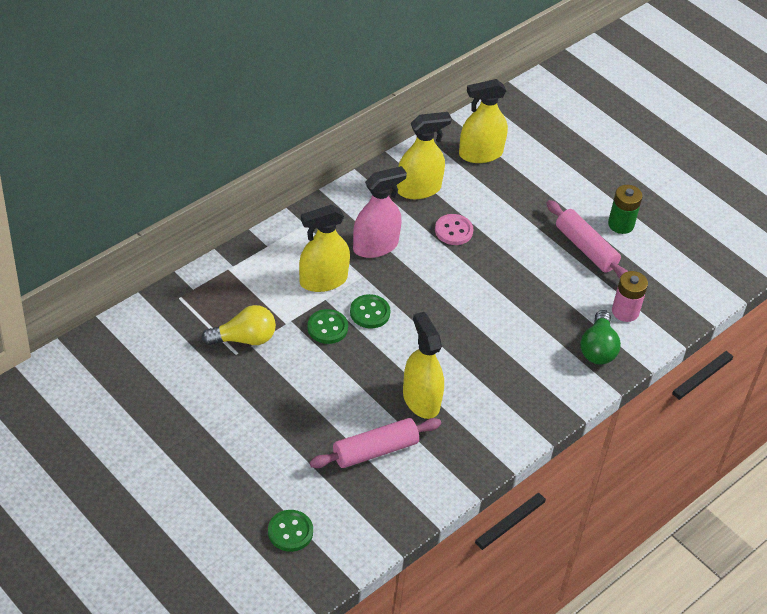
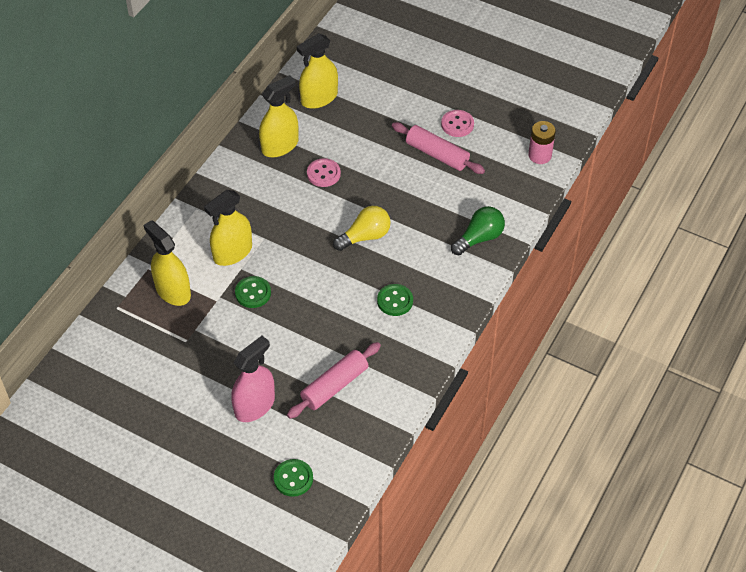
camera: 15 degrees left, 5 degrees up
yellow light bulb [202,305,276,345] -> yellow light bulb moved to [333,206,391,251]
green button [350,294,391,328] -> green button moved to [377,284,413,316]
pink spray bottle [353,166,407,258] -> pink spray bottle moved to [231,336,275,422]
yellow spray bottle [403,312,444,419] -> yellow spray bottle moved to [143,220,191,306]
green light bulb [580,310,621,364] -> green light bulb turned 120 degrees counterclockwise [451,206,505,255]
green battery [608,185,642,234] -> pink button [441,110,474,137]
pink battery [612,271,648,322] -> pink battery moved to [528,121,556,164]

